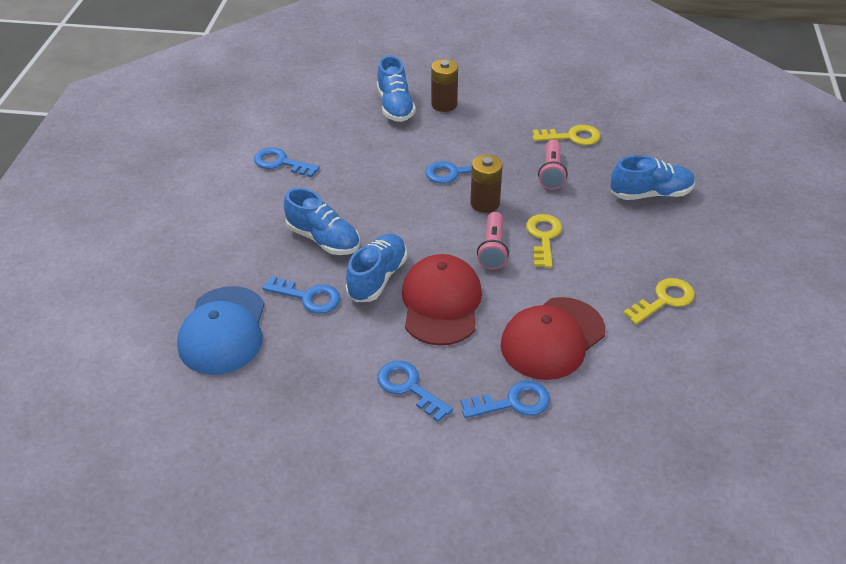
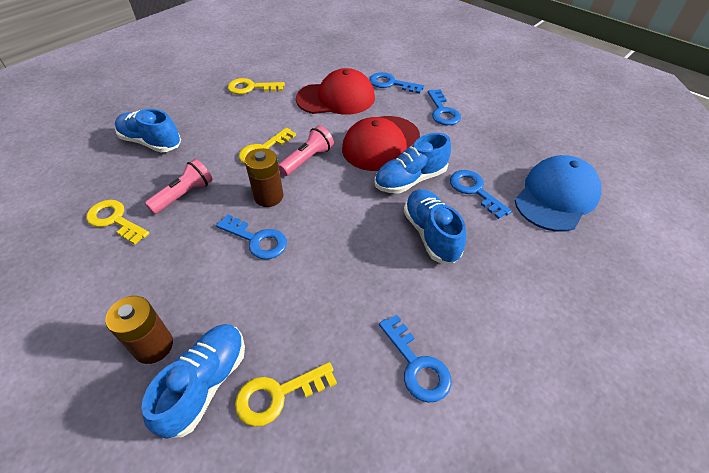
camera: 145 degrees left, 5 degrees up
none -> yellow key [235,362,337,427]

